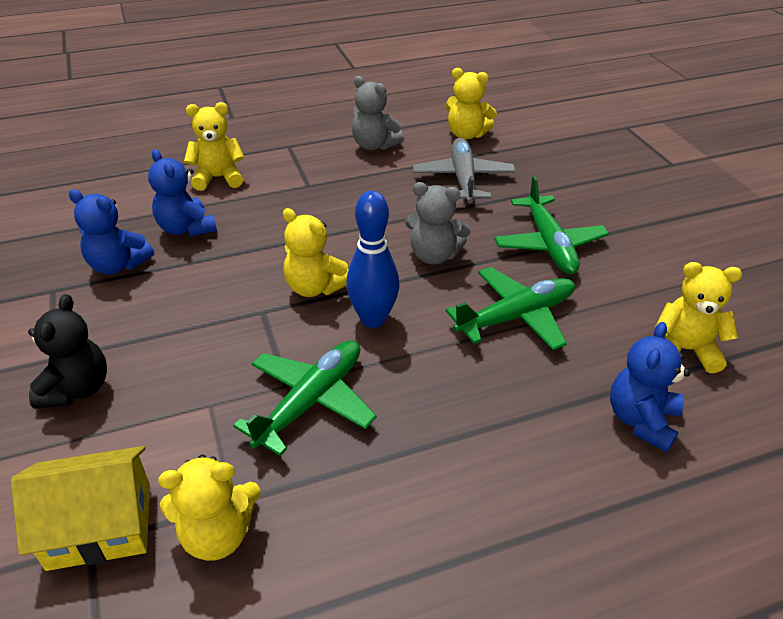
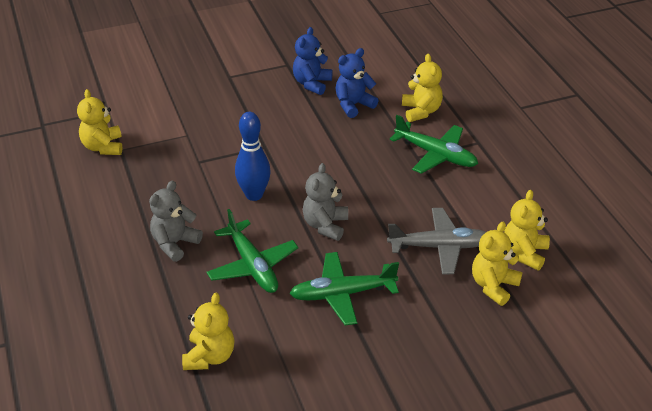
camera: 90 degrees right, 0 degrees up
yellow house [11,446,150,571] -> none
black teddy bear [28,294,107,409] -> none
green plane [233,340,377,456] -> green plane moved to [390,115,478,174]
yellow teddy bear [283,208,349,297] -> yellow teddy bear moved to [472,222,522,306]
grey teddy bear [352,76,404,150] -> grey teddy bear moved to [149,181,203,262]
blue teddy bear [610,322,691,452] -> none

